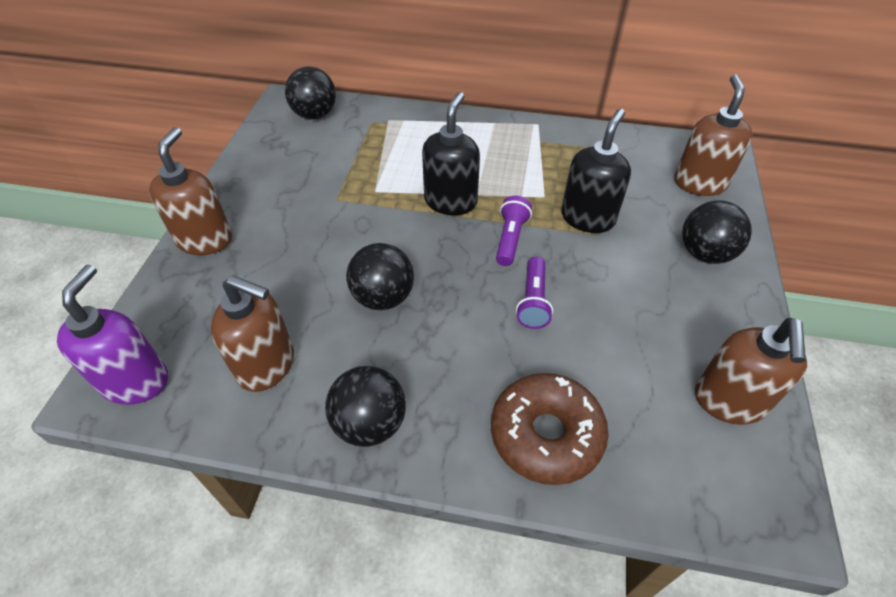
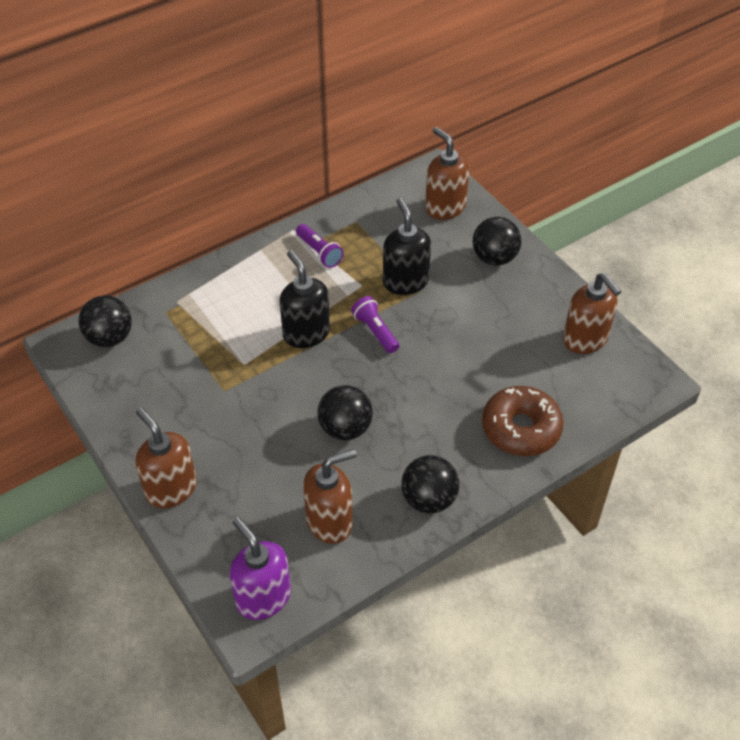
camera: 45 degrees left, 0 degrees up
purple flashlight [516,257,553,329] -> purple flashlight moved to [296,224,344,268]

